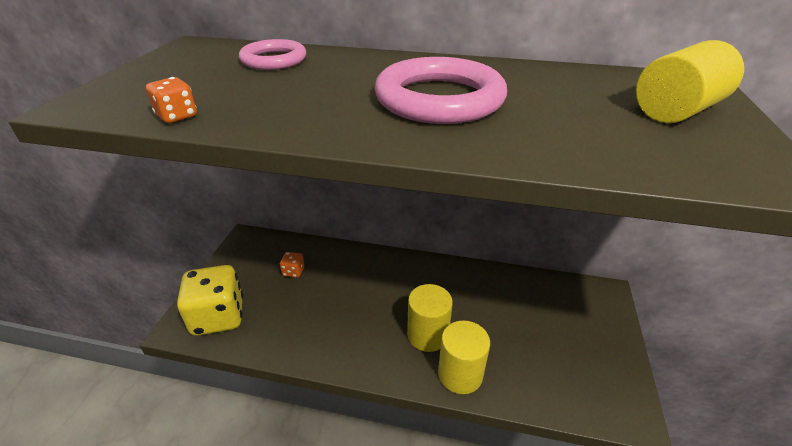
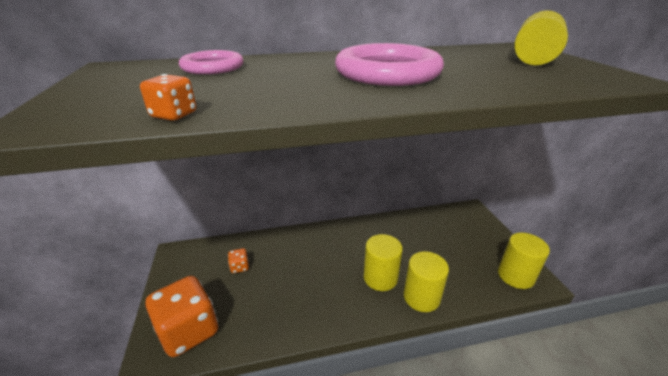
camera: 25 degrees left, 5 degrees down
yellow dice [177,265,243,336] -> orange dice [146,276,218,357]
none -> yellow cylinder [498,233,550,289]

